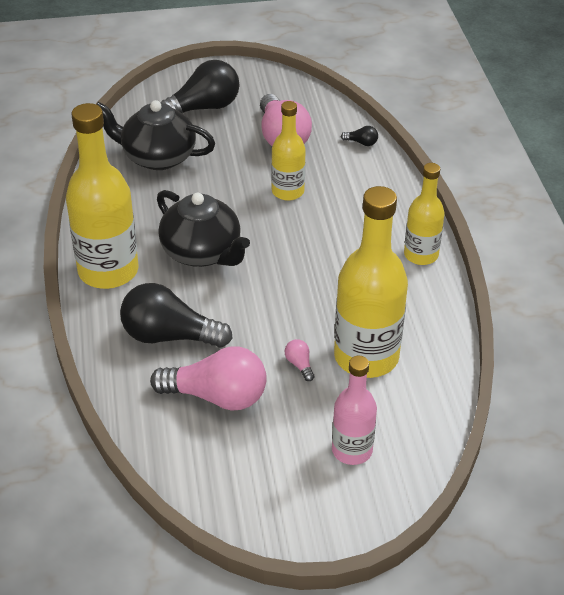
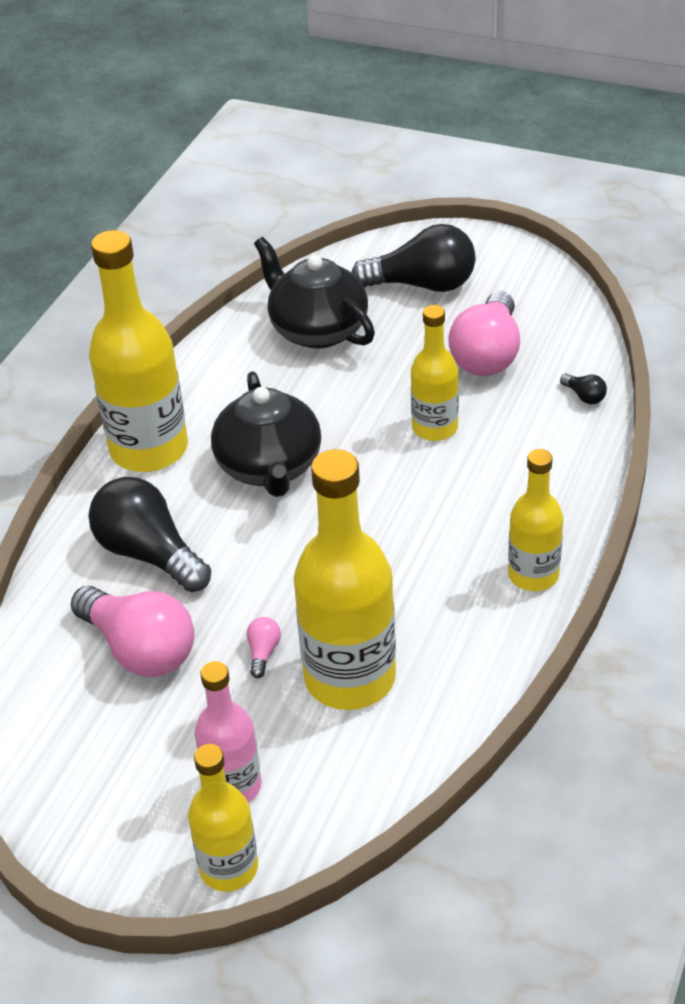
camera: 35 degrees right, 0 degrees up
none -> yellow bottle [188,744,258,892]

